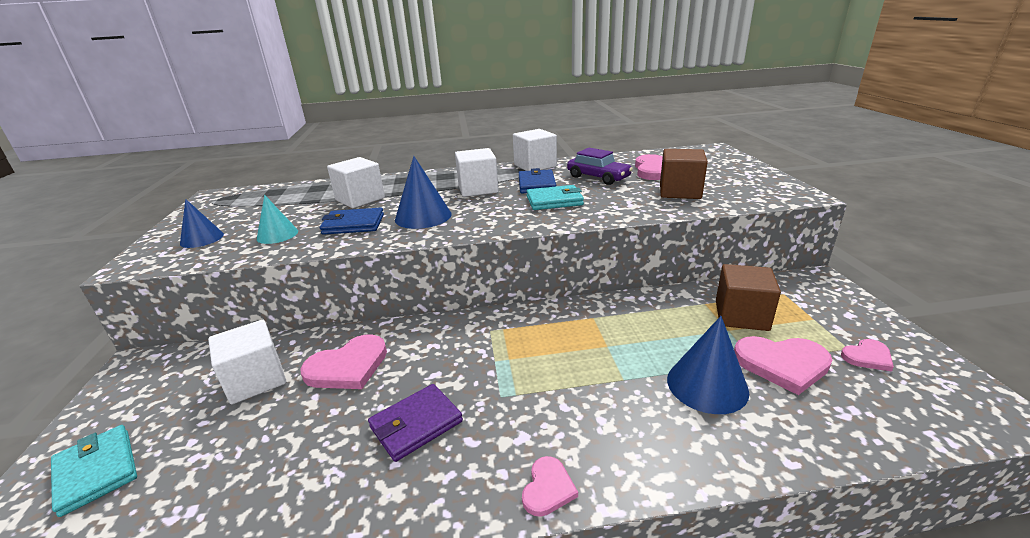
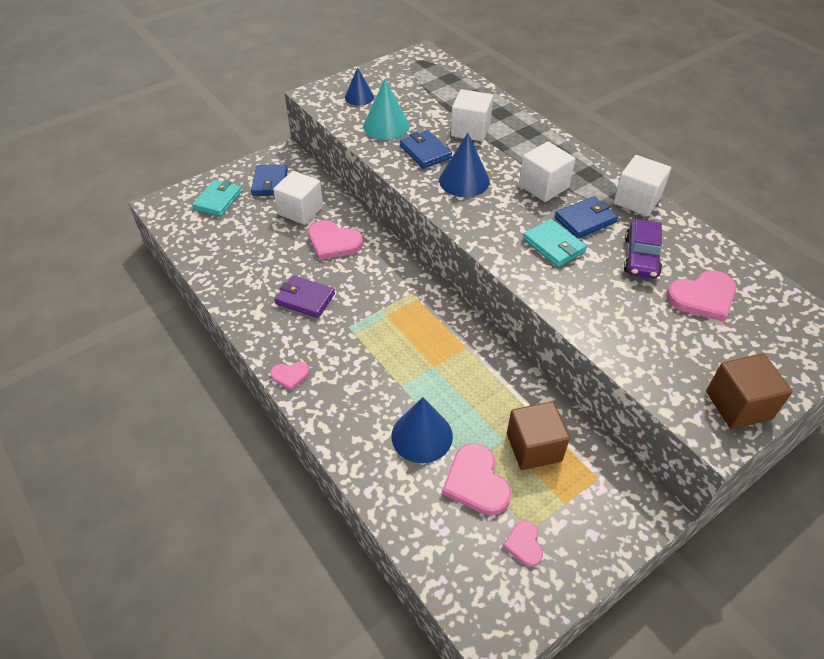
camera: 60 degrees right, 20 degrees up
turquoise cone [257,195,298,244] -> turquoise cone [363,79,410,140], size x1.52
brown cube [660,149,708,199] -> brown cube moved to [706,354,792,429]
pink heart [841,339,894,372] -> pink heart turned 45 degrees clockwise [503,520,543,567]
none -> blue wallet [251,165,288,196]

